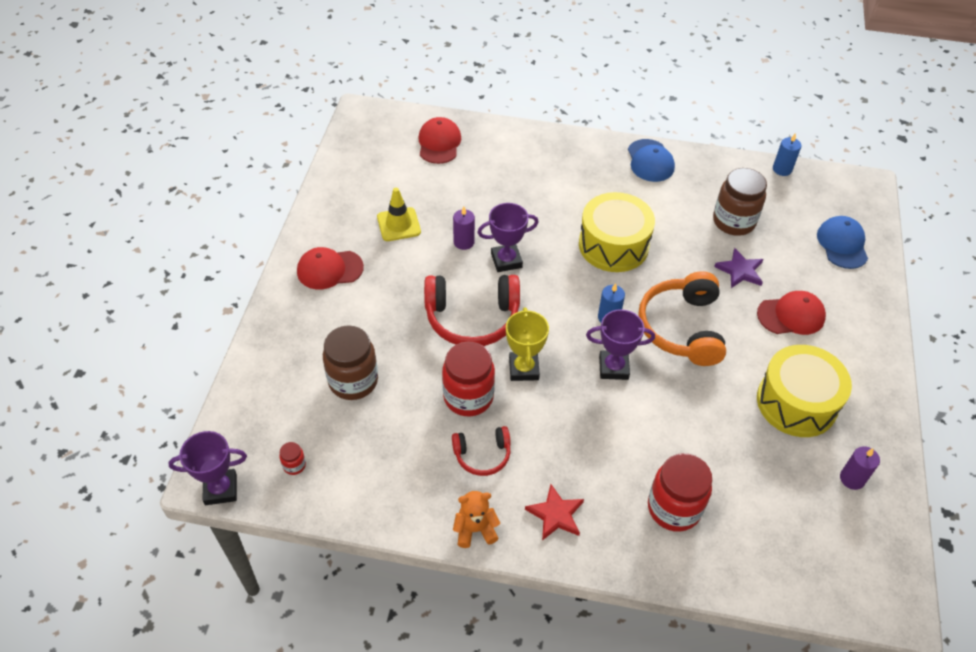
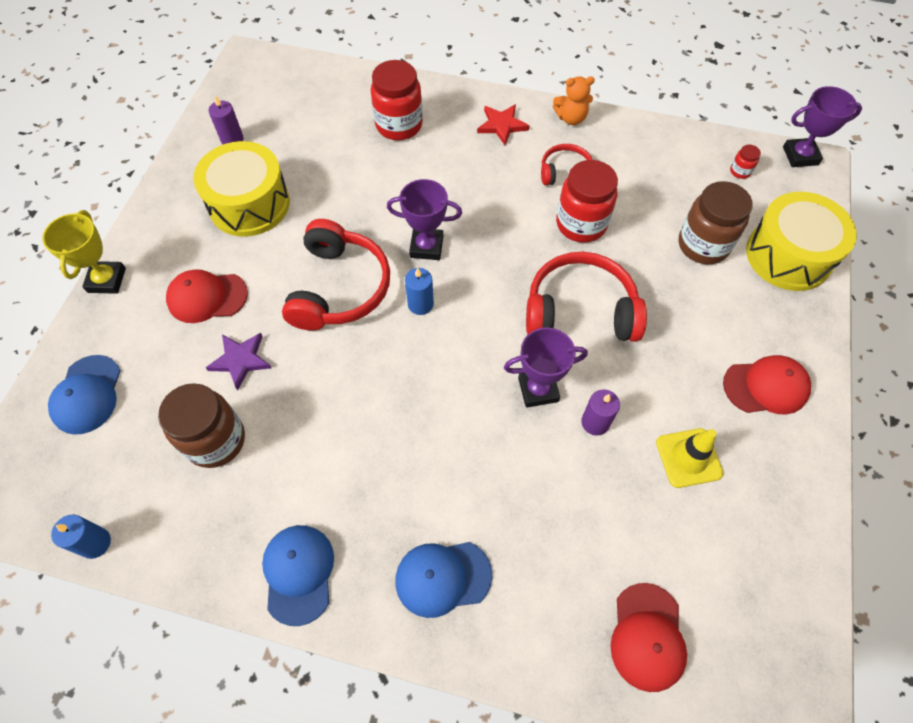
camera: 175 degrees left, 10 degrees up
yellow trophy [506,307,549,381] -> yellow trophy moved to [42,210,126,294]
yellow drum [579,192,655,272] -> yellow drum moved to [746,192,857,291]
orange headphones [638,271,726,366] -> red headphones [282,219,390,331]
none -> blue cap [395,542,492,618]

